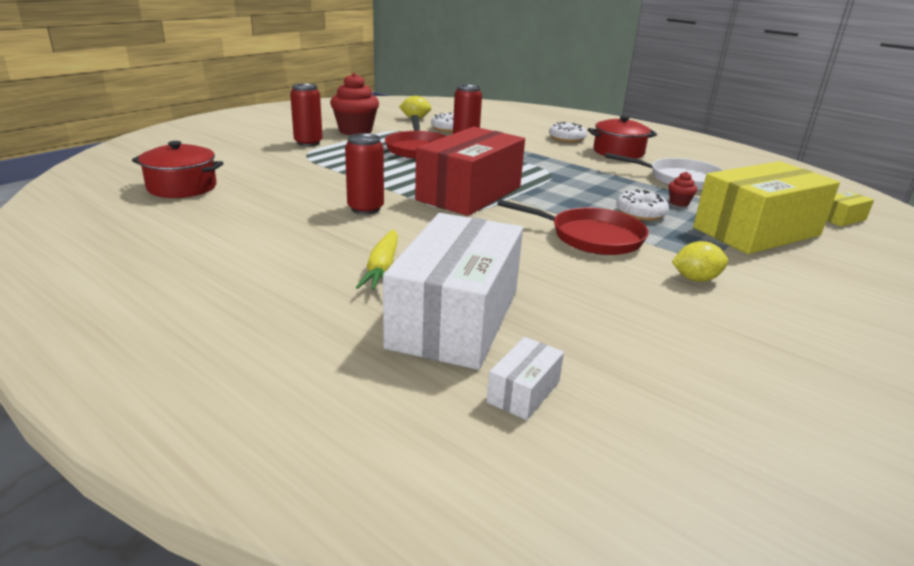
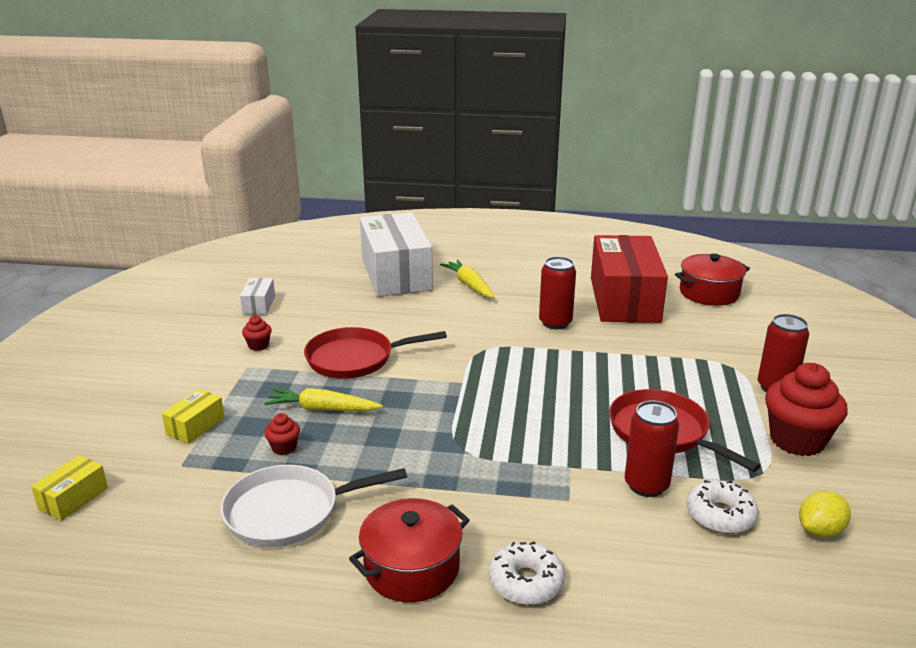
camera: 150 degrees right, 0 degrees up
red box [415,127,525,216] -> red box moved to [591,235,668,323]
white box [486,337,564,420] -> white box moved to [240,278,275,315]
white donut [616,189,669,221] -> yellow carrot [264,388,383,411]
yellow lemon [672,241,728,282] -> red cupcake [242,316,272,351]
yellow box [693,161,840,254] -> yellow box [162,389,225,444], size x0.41

